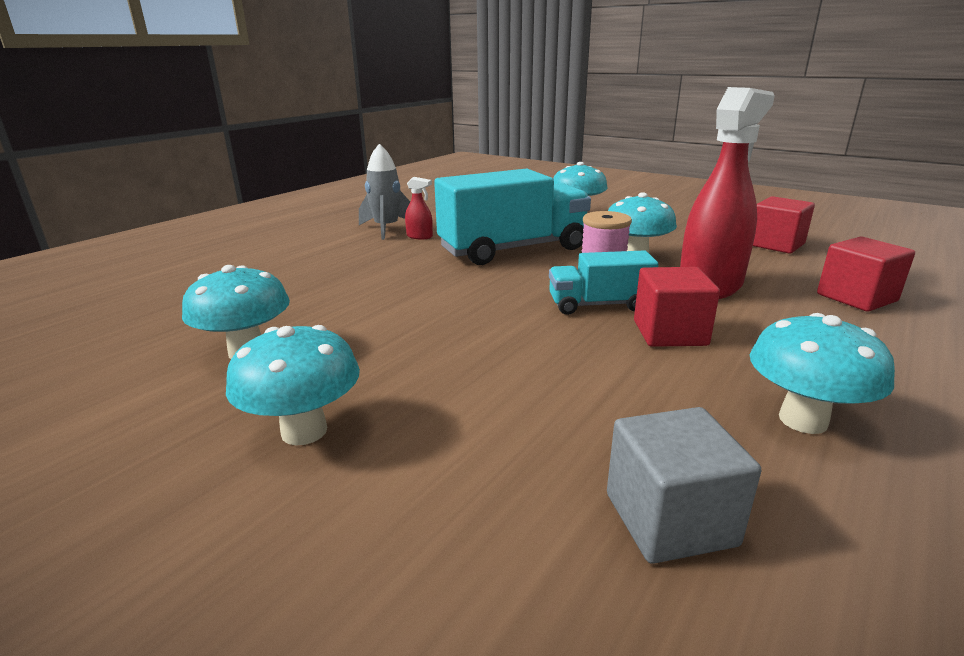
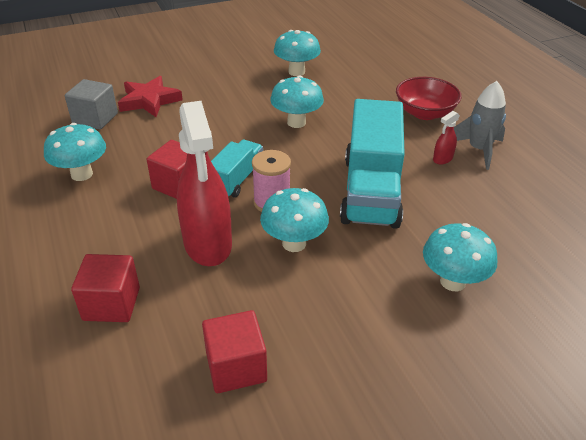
camera: 120 degrees right, 15 degrees up
turquoise mushroom [226,325,360,445] -> turquoise mushroom moved to [270,76,324,128]
none -> red star [118,76,183,117]
none -> red bowl [396,77,462,120]

